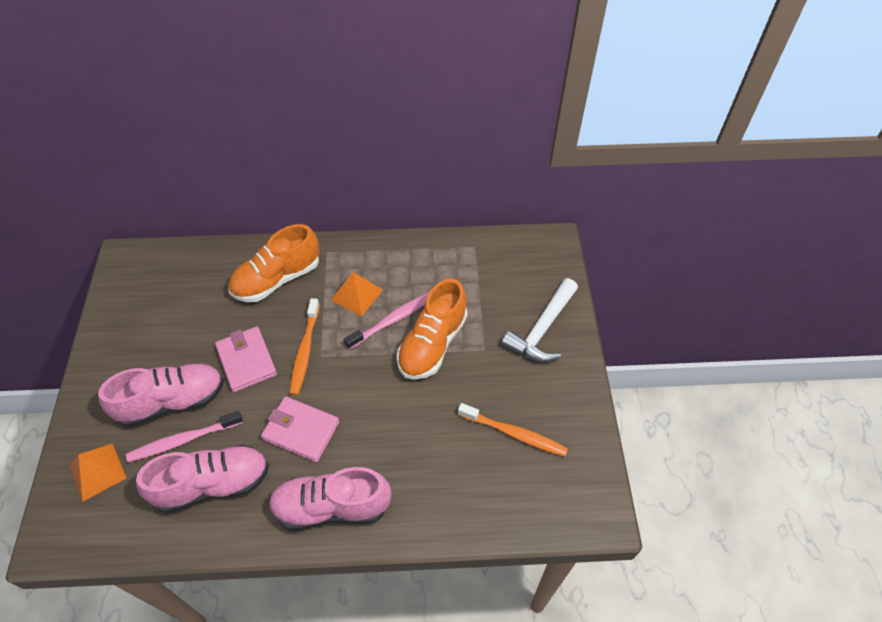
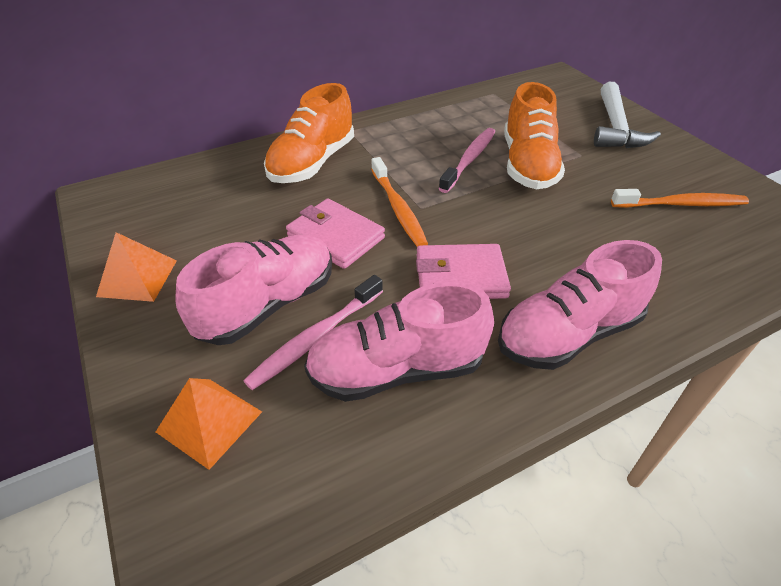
camera: 25 degrees left, 10 degrees down
pink shoe [136,445,269,513] -> pink shoe turned 150 degrees counterclockwise [304,282,494,402]
orange pyramid [331,272,383,317] -> orange pyramid moved to [96,232,177,302]

